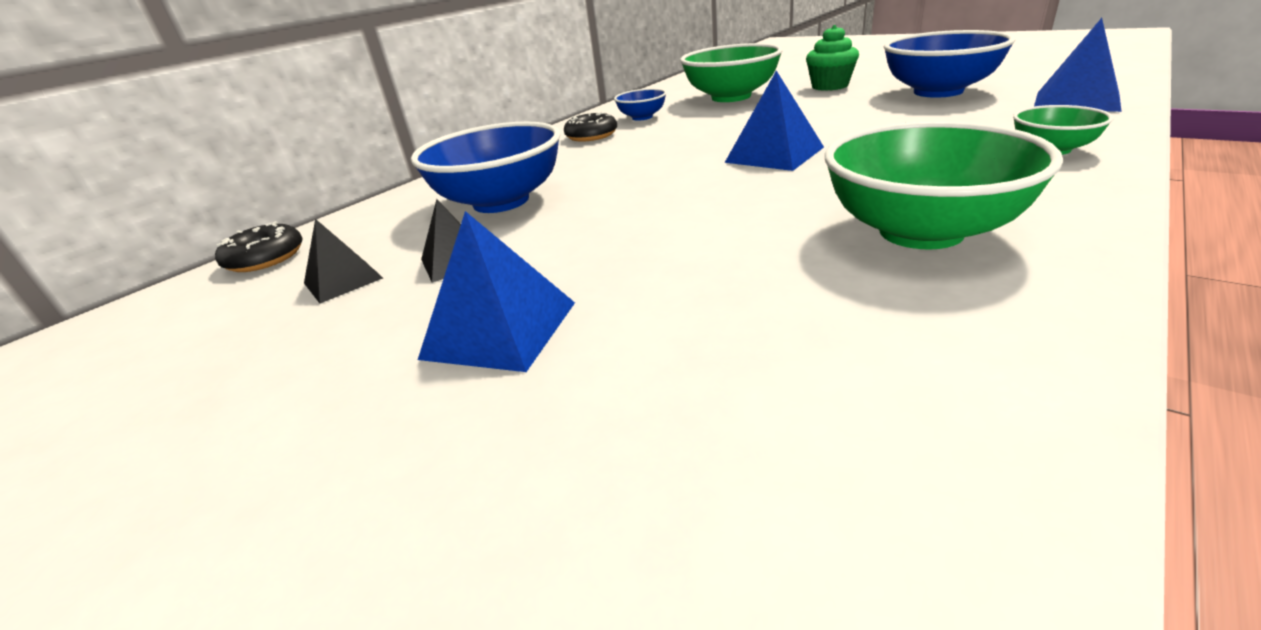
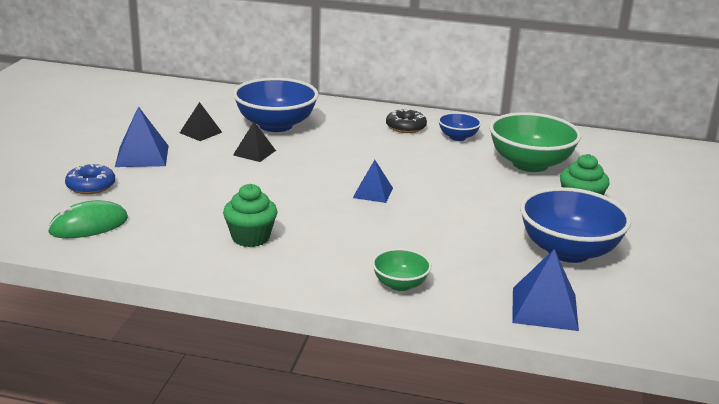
camera: 60 degrees right, 5 degrees down
black donut [215,221,302,272] -> none
black pyramid [304,219,383,303] -> black pyramid moved to [233,122,276,162]
blue pyramid [725,70,824,171] -> blue pyramid [353,160,393,203], size x0.65
green bowl [825,121,1063,249] -> green cupcake [223,184,278,247]
none -> green mouse [48,200,128,238]
none -> blue donut [65,164,115,194]

